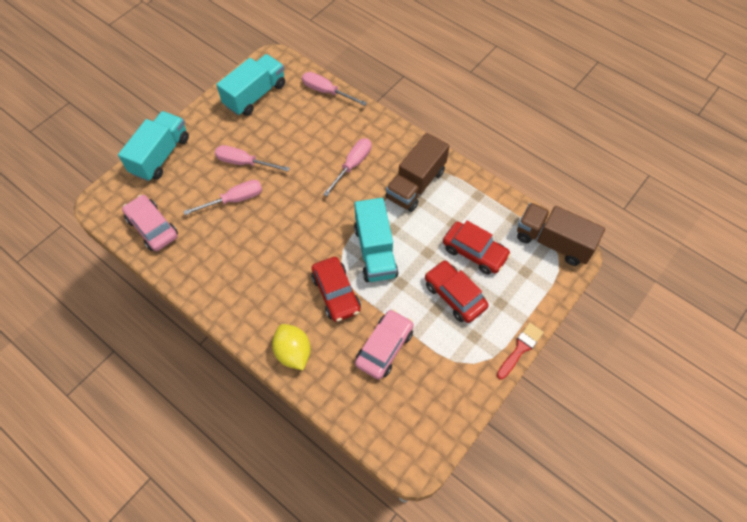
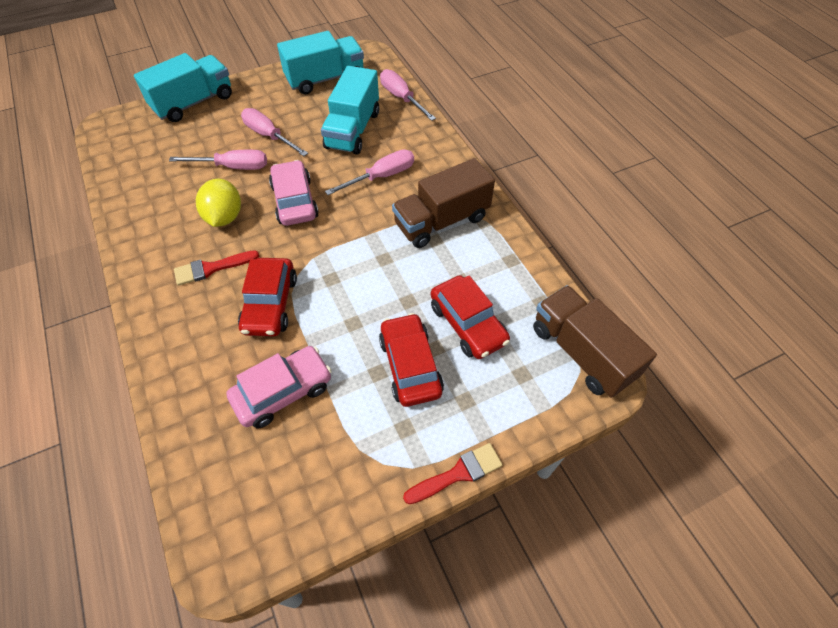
camera: 25 degrees right, 5 degrees down
pink car [122,195,178,251] -> pink car moved to [269,160,319,226]
yellow lemon [272,324,311,370] -> yellow lemon moved to [196,179,241,227]
turquoise truck [354,198,398,282] -> turquoise truck moved to [321,66,379,155]
none -> red brush [174,250,259,286]

